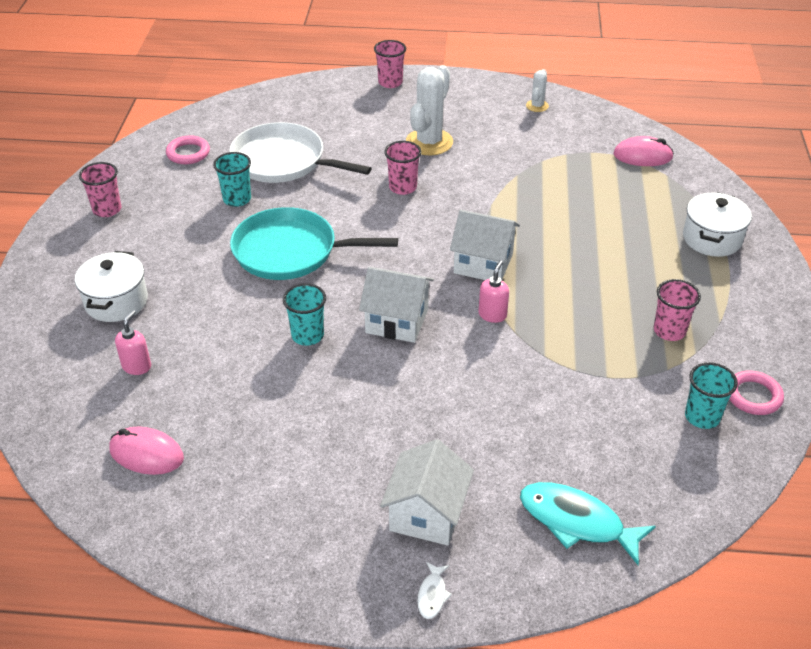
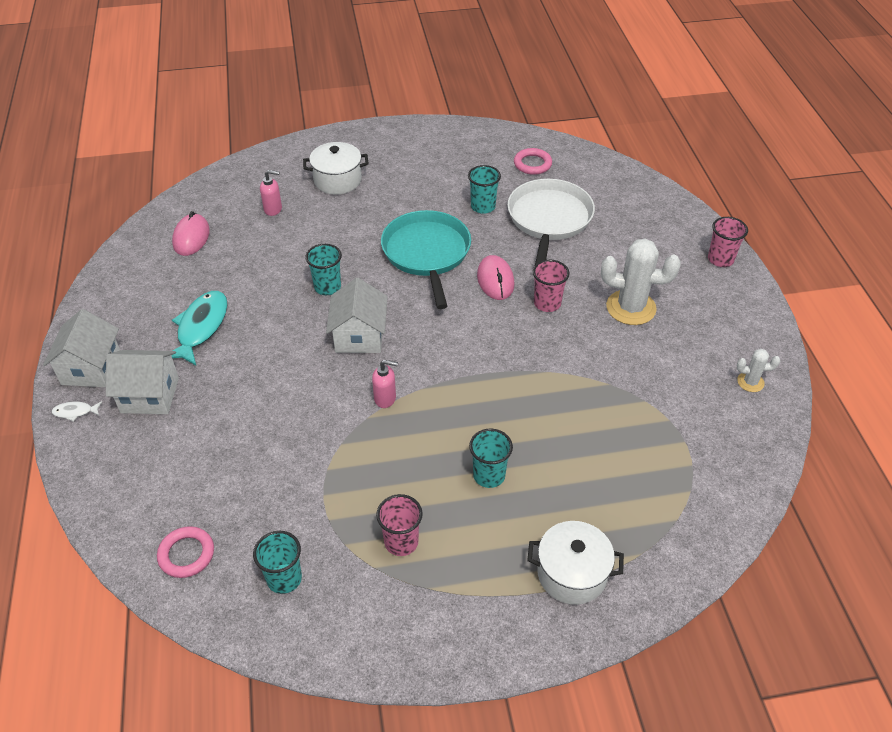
camera: 75 degrees right, 5 degrees up
pink cup [79,162,121,217] -> none
white house [450,210,520,280] -> white house moved to [43,309,120,388]
turquoise fish [520,482,656,565] -> turquoise fish moved to [171,291,227,365]
pink mouse [613,136,674,166] -> pink mouse moved to [477,255,514,300]
pink ring [729,371,784,415] -> pink ring moved to [157,526,214,578]
none -> turquoise cup [469,429,513,488]

